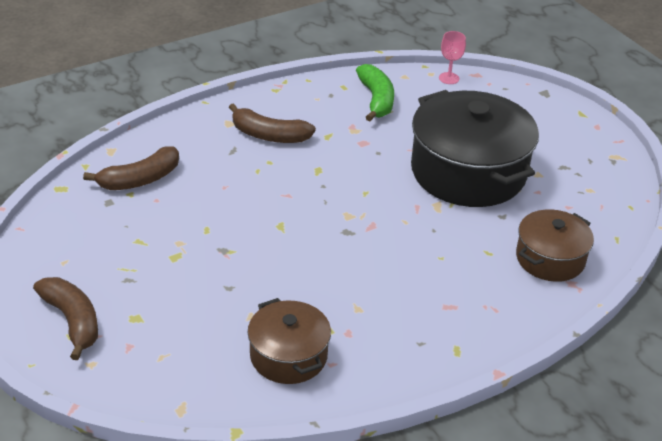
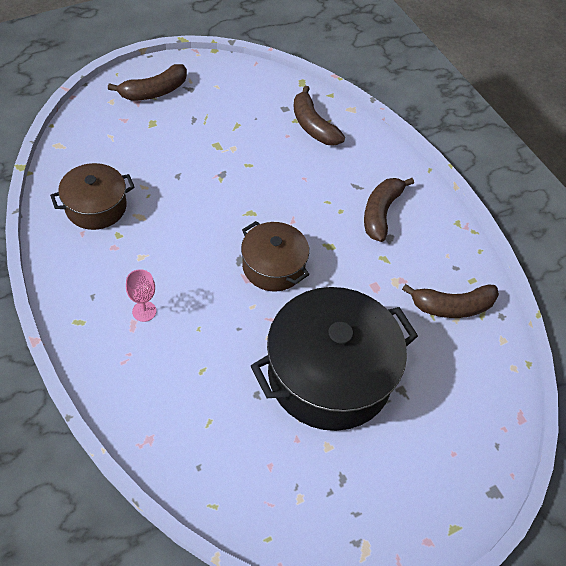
camera: 90 degrees right, 15 degrees up
green banana [356,64,394,121] -> brown banana [402,284,499,318]
pink goblet [439,31,466,84] -> pink goblet moved to [126,269,156,322]
brown pot [516,209,594,282] -> brown pot moved to [241,221,309,291]

